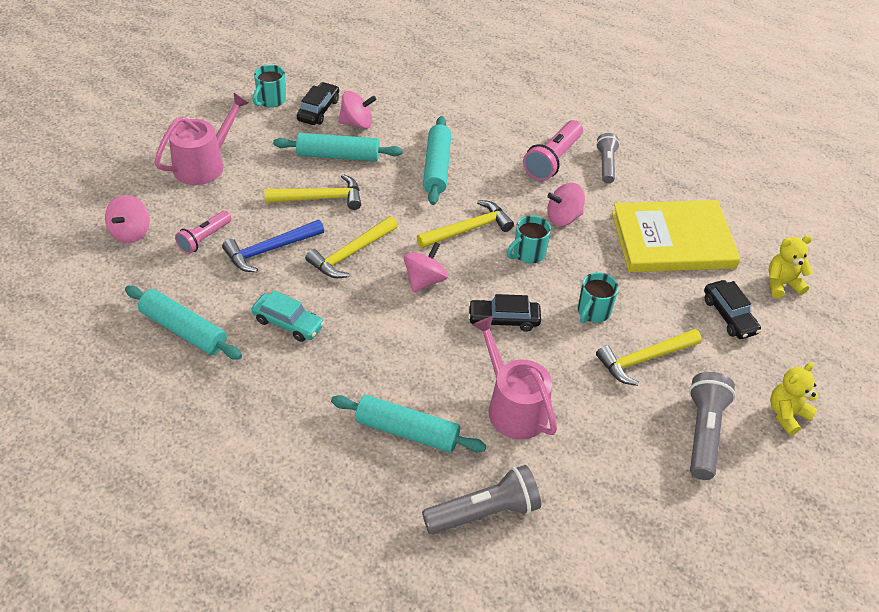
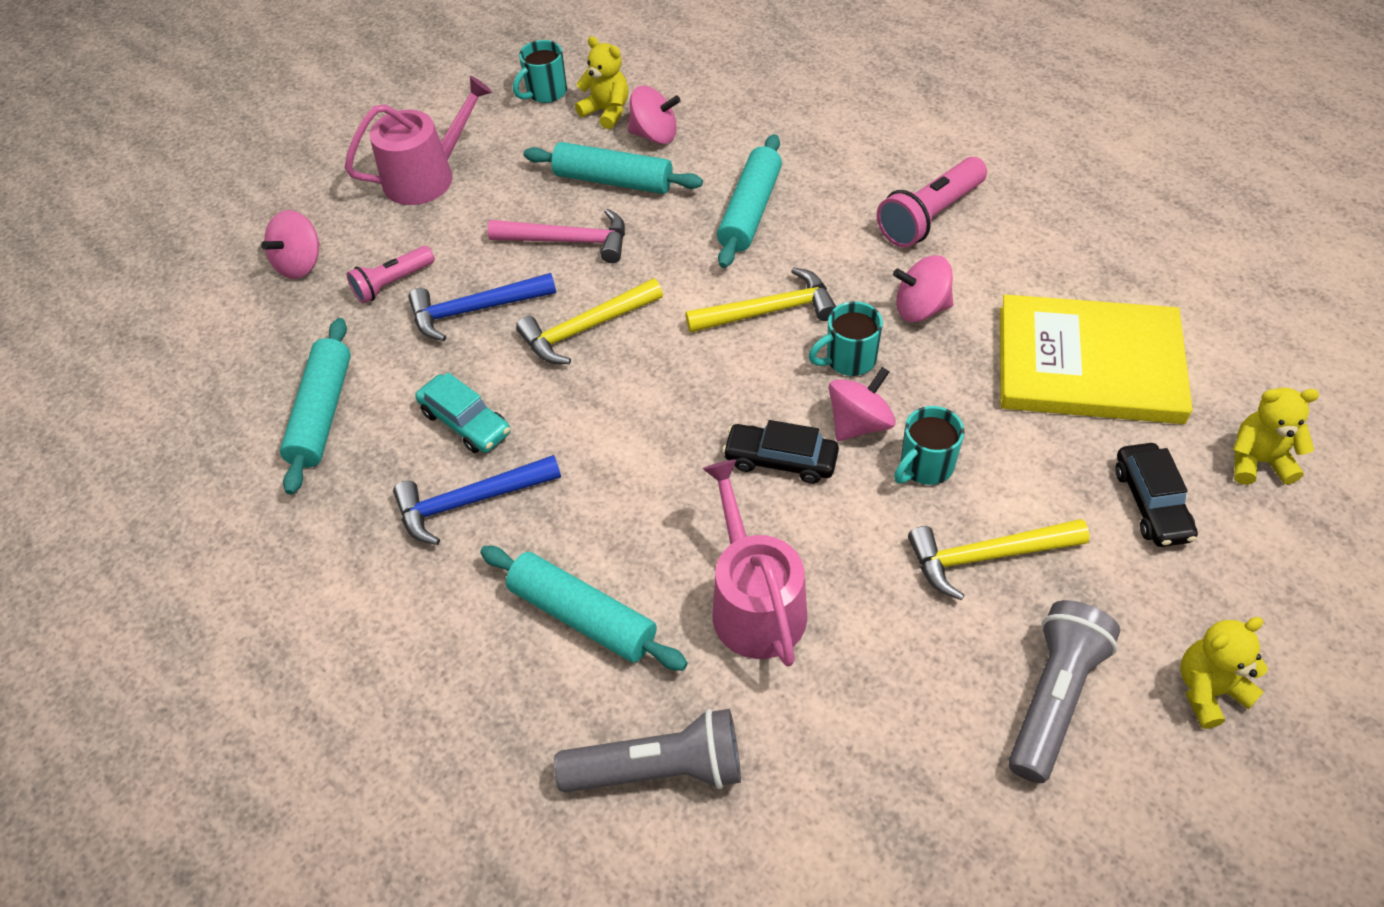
camera: 20 degrees right, 5 degrees up
turquoise rolling pin [125,286,242,360] -> turquoise rolling pin turned 45 degrees clockwise [280,318,351,495]
yellow hammer [265,174,361,210] -> pink hammer [488,209,625,263]
black car [297,82,339,125] -> yellow teddy bear [575,36,628,129]
pink spinning top [403,242,448,292] -> pink spinning top moved to [829,367,896,441]
grey flashlight [596,133,620,184] -> none
none -> blue hammer [393,455,561,545]

